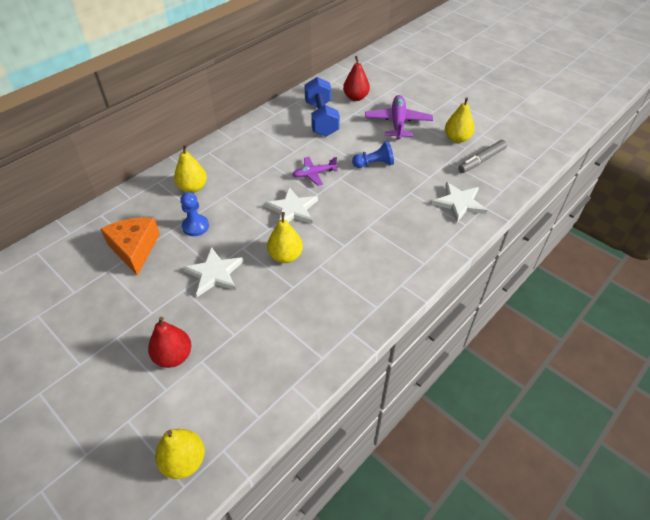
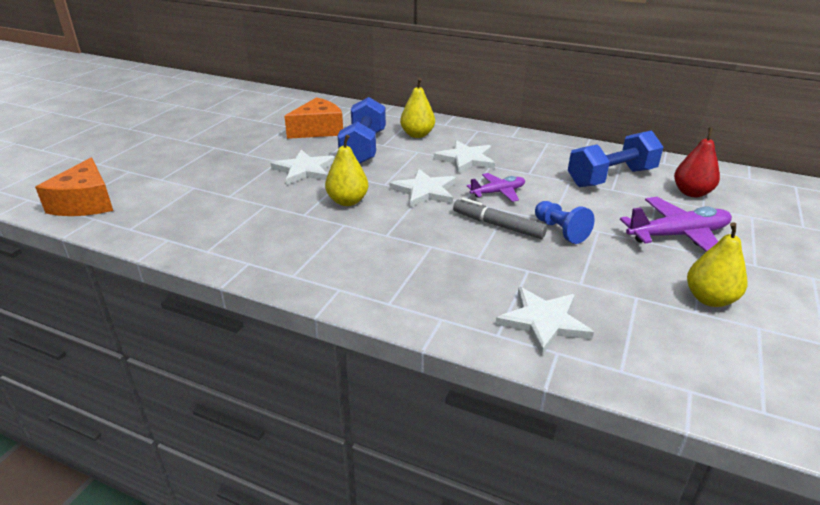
camera: 70 degrees right, 15 degrees down
red pear [148,317,192,368] -> none
yellow pear [155,429,205,479] -> orange cheese [35,158,113,216]
blue pawn [180,192,209,236] -> blue dumbbell [338,97,386,164]
purple plane [292,157,338,186] -> purple plane turned 105 degrees clockwise [467,173,525,202]
grey marker [458,140,507,173] -> grey marker moved to [453,198,547,239]
none -> white star [434,140,495,173]

